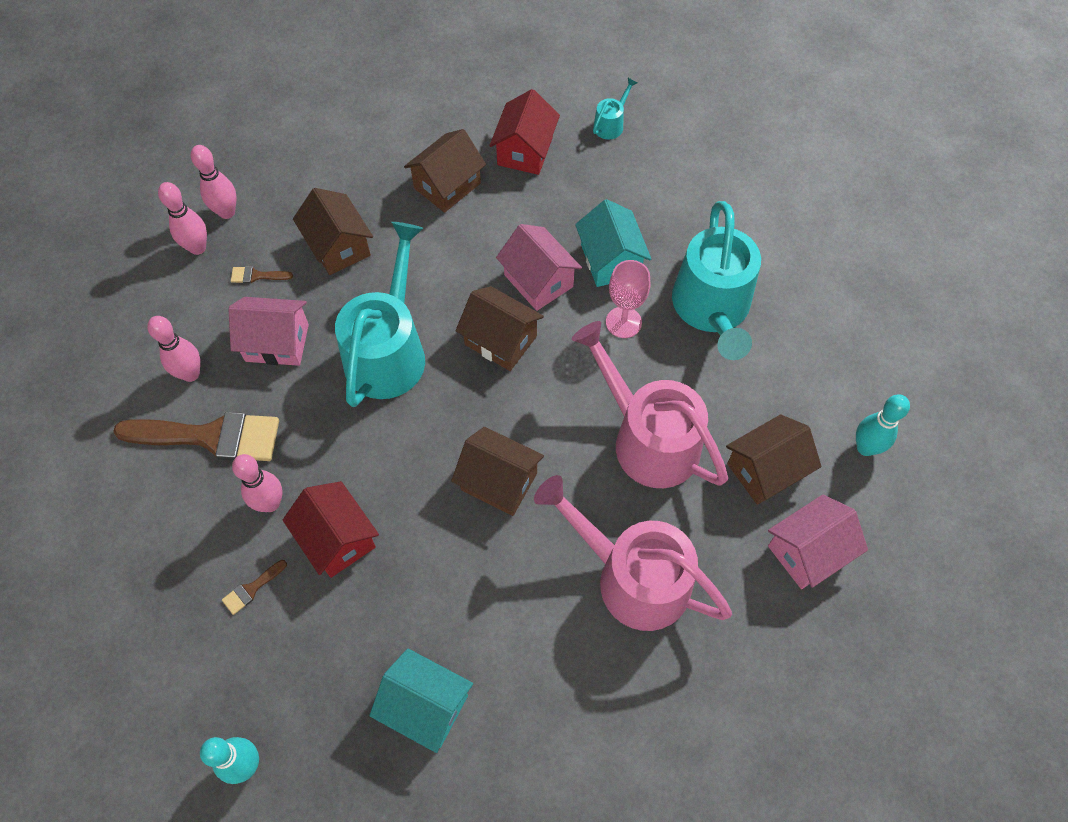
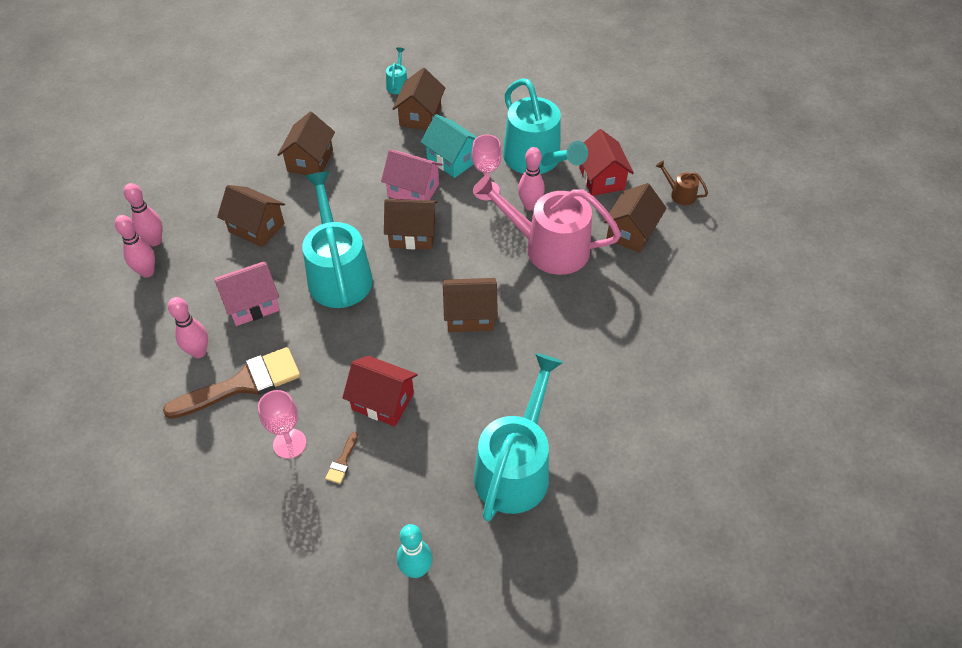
camera: 30 degrees left, 10 degrees down
brown brush [231,266,293,283] -> none
pink bowling pin [232,454,283,512] -> pink bowling pin moved to [518,147,545,210]
turquoise house [369,648,473,753] -> turquoise watering can [474,353,563,522]
red house [489,89,560,175] -> red house moved to [579,129,634,196]
pink watering can [534,475,732,631] -> none
pink house [768,495,868,589] -> none
turquoise bowling pin [856,394,910,456] -> brown watering can [656,161,708,205]
none -> pink goblet [258,390,306,459]
none -> brown house [393,68,445,131]

